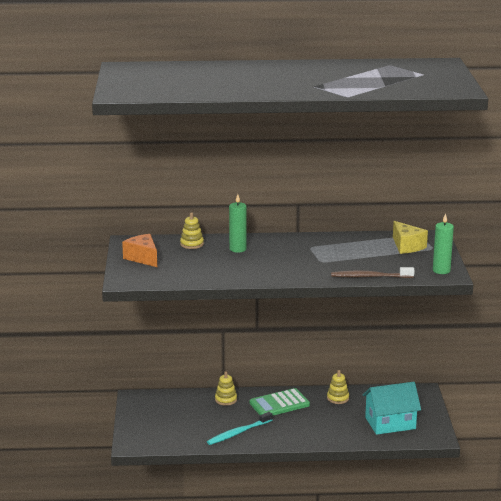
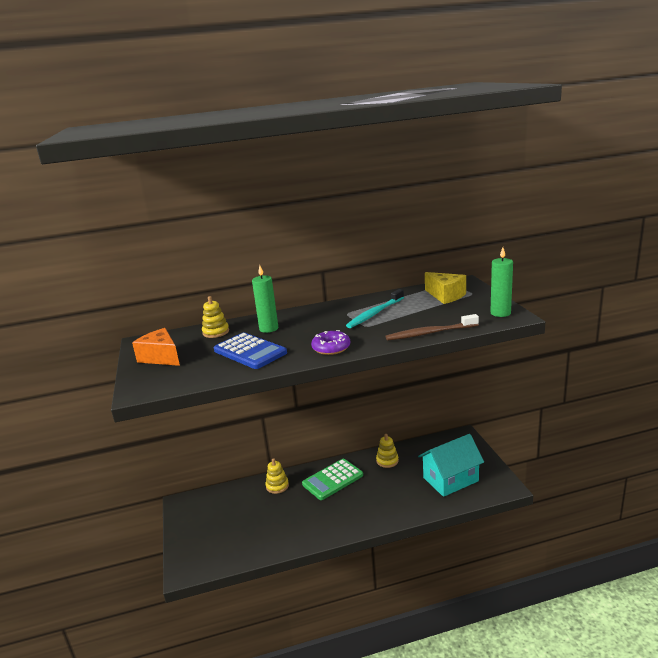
camera: 10 degrees left, 0 degrees up
turquoise toothbrush [207,412,272,445] -> turquoise toothbrush moved to [346,289,404,328]
none -> blue calculator [214,333,287,369]
none -> purple donut [311,330,350,355]

